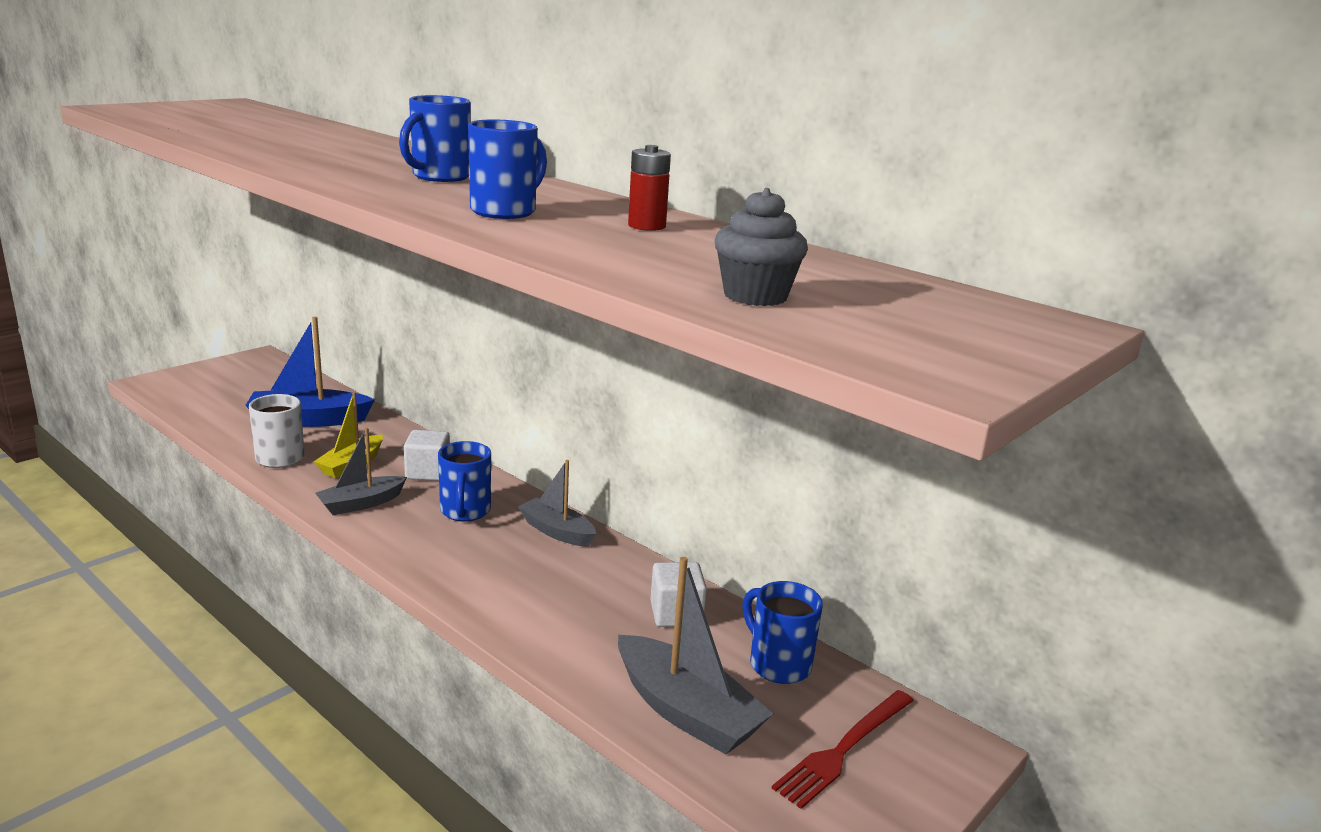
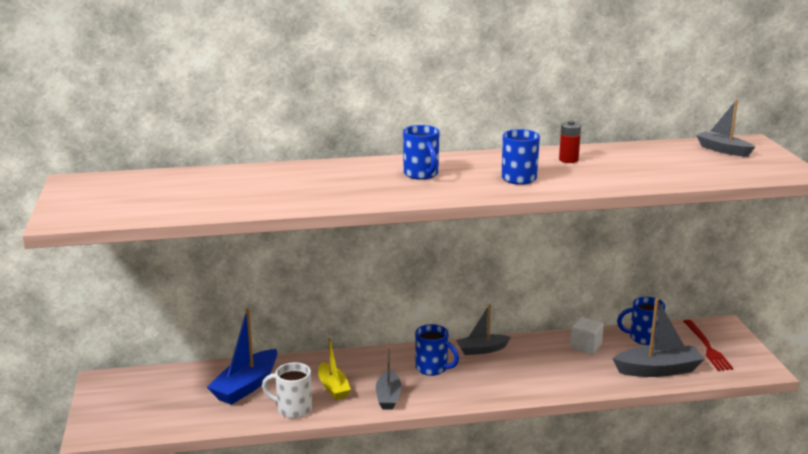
camera: 50 degrees left, 0 degrees up
white cube [404,430,450,481] -> none
grey cupcake [714,188,808,306] -> none
none -> grey boat [696,100,755,157]

